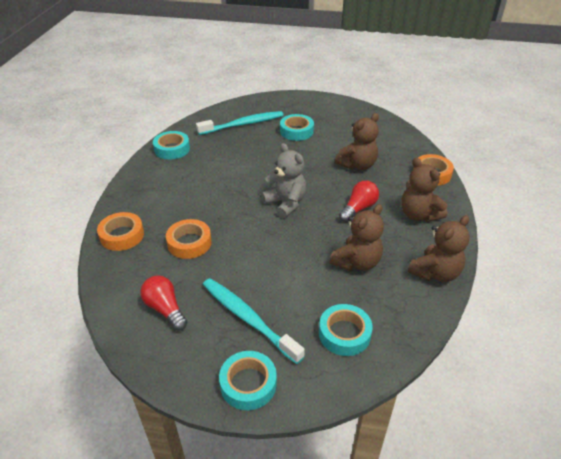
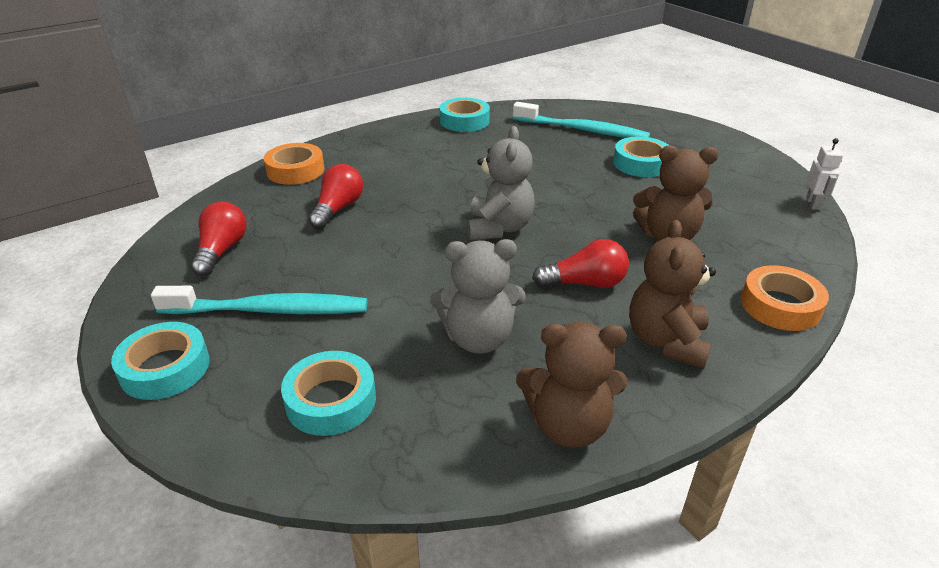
camera: 45 degrees right, 5 degrees down
orange tape [166,219,212,259] -> red light bulb [308,164,363,229]
turquoise toothbrush [203,278,305,364] -> turquoise toothbrush turned 90 degrees clockwise [151,286,367,314]
brown teddy bear [330,204,384,271] -> grey teddy bear [430,239,526,354]
none -> white robot [806,138,843,210]

